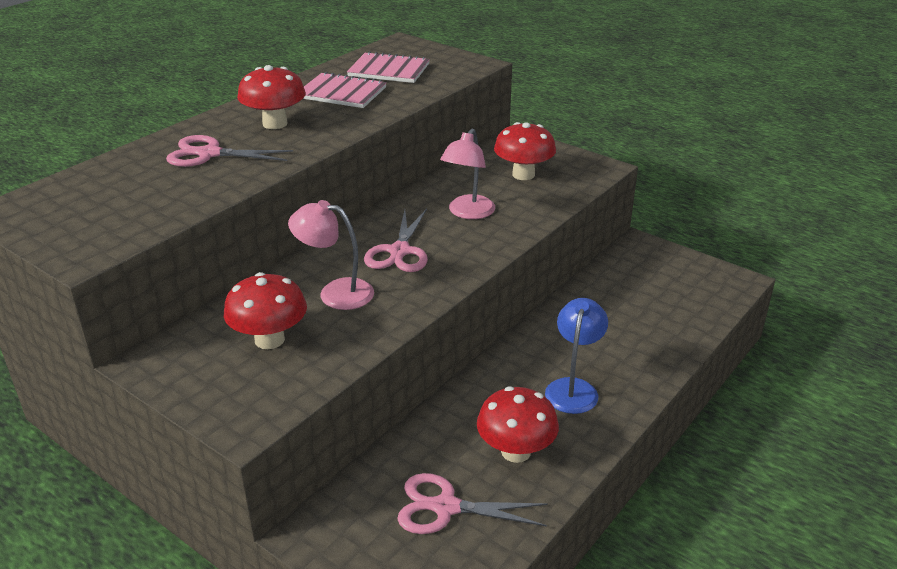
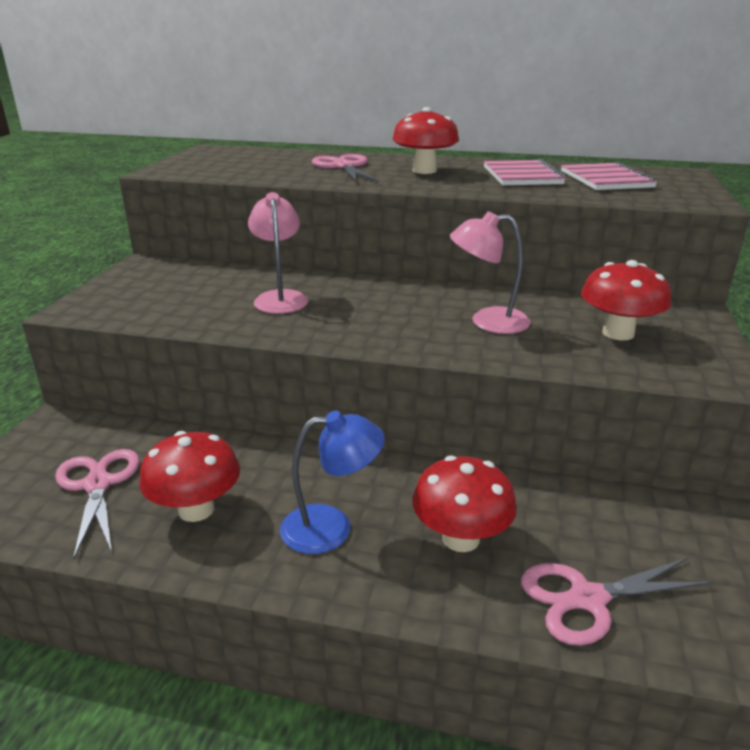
camera: 65 degrees right, 5 degrees down
red mushroom [224,272,307,349] -> red mushroom moved to [412,455,517,552]
pink scissors [364,209,428,272] -> pink scissors moved to [521,557,713,645]

